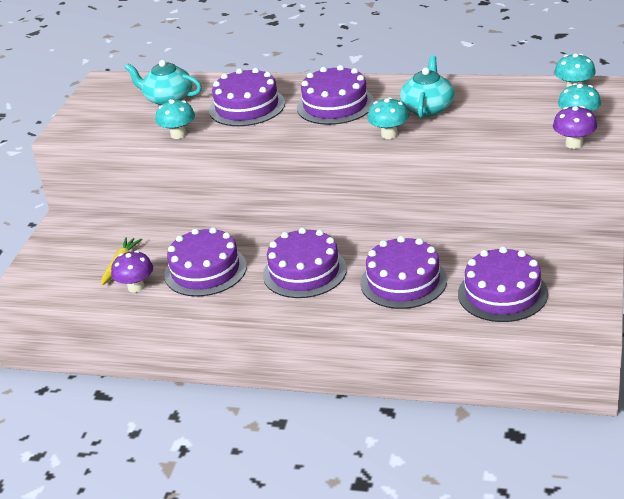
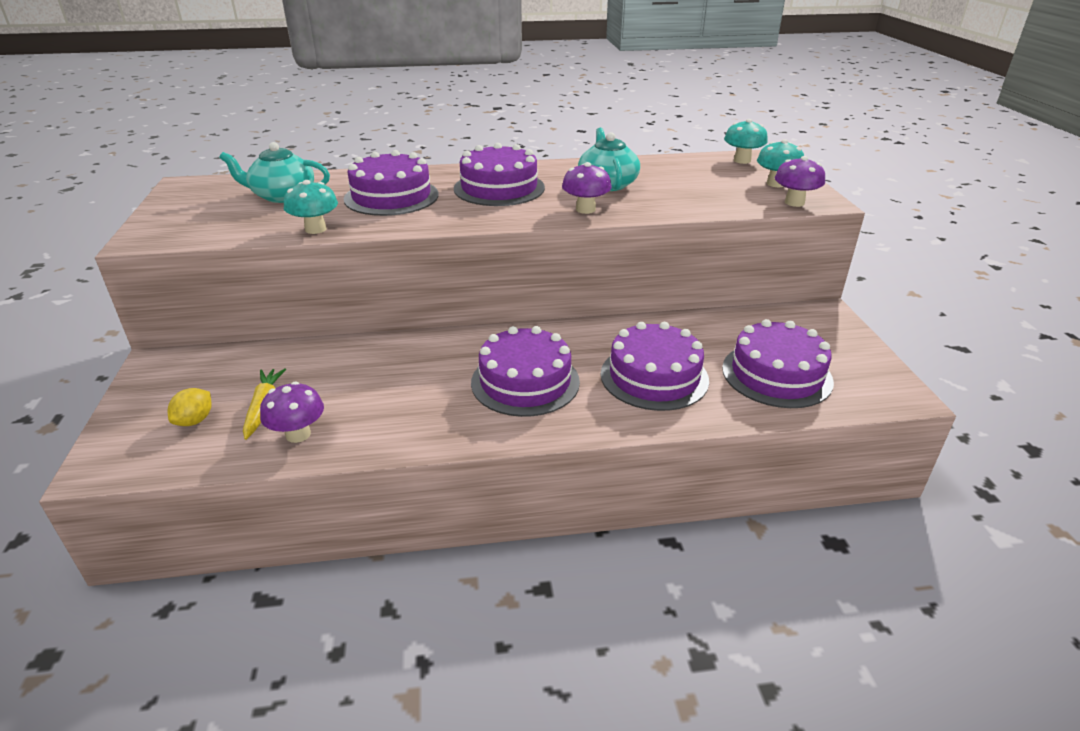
camera: 25 degrees left, 0 degrees up
purple cake [164,227,247,297] -> none
turquoise mushroom [368,97,409,139] -> purple mushroom [562,162,612,214]
none -> yellow lemon [168,388,212,426]

